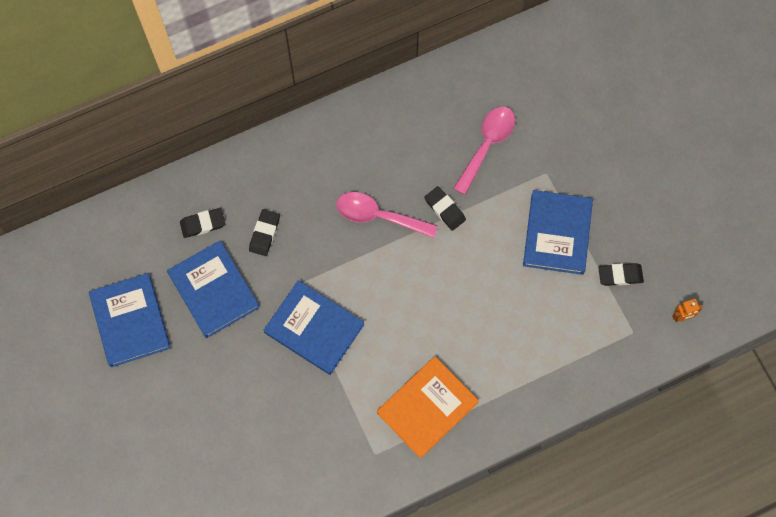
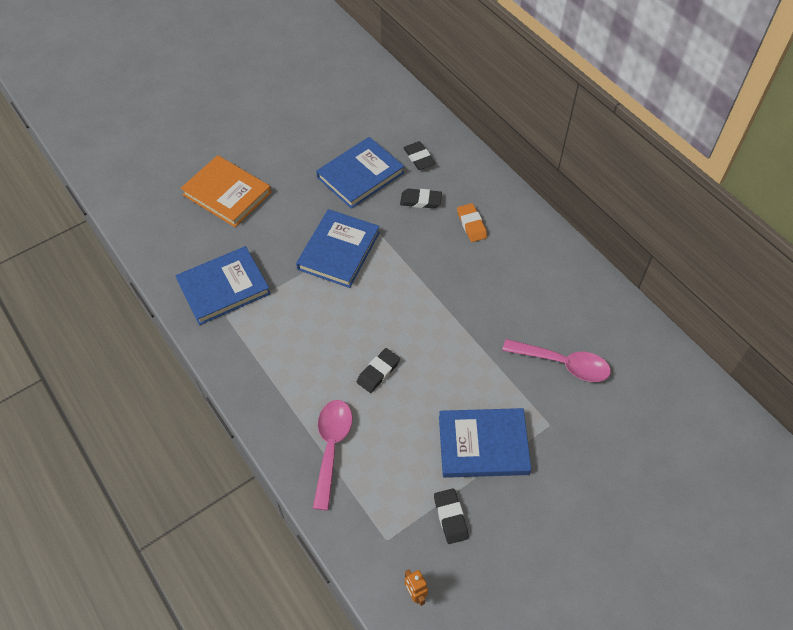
camera: 80 degrees right, 15 degrees down
blue book [89,273,171,367] -> blue book moved to [176,246,271,325]
pink spoon [336,192,438,238] -> pink spoon moved to [313,400,352,510]
orange book [377,356,479,458] -> orange book moved to [180,155,271,227]
black eraser [425,186,466,231] -> black eraser moved to [357,348,400,393]
none -> orange eraser [457,203,487,242]

